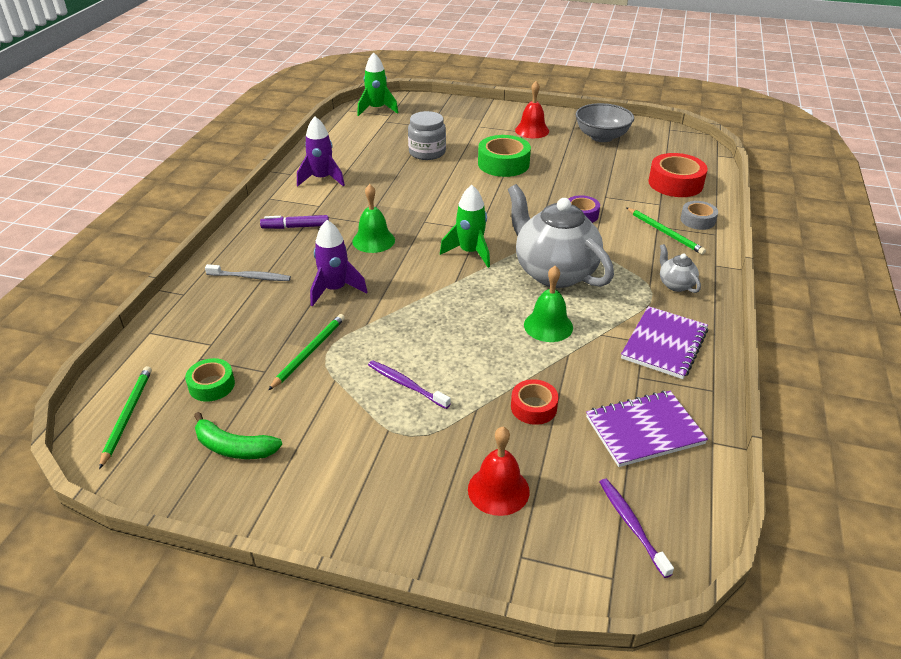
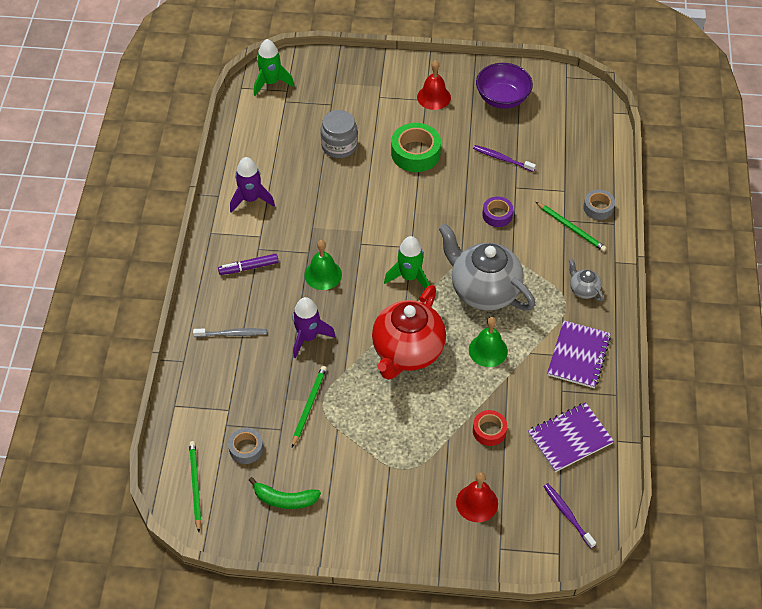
camera: 10 degrees left, 15 degrees up
green tape [185,358,235,402] -> grey tape [228,428,263,464]
purple toothbrush [368,360,450,409] -> purple toothbrush moved to [473,145,536,172]
grey bowl [576,103,634,142] -> purple bowl [476,63,533,109]
red tape [648,153,708,197] -> none
none -> red teapot [372,285,446,380]

